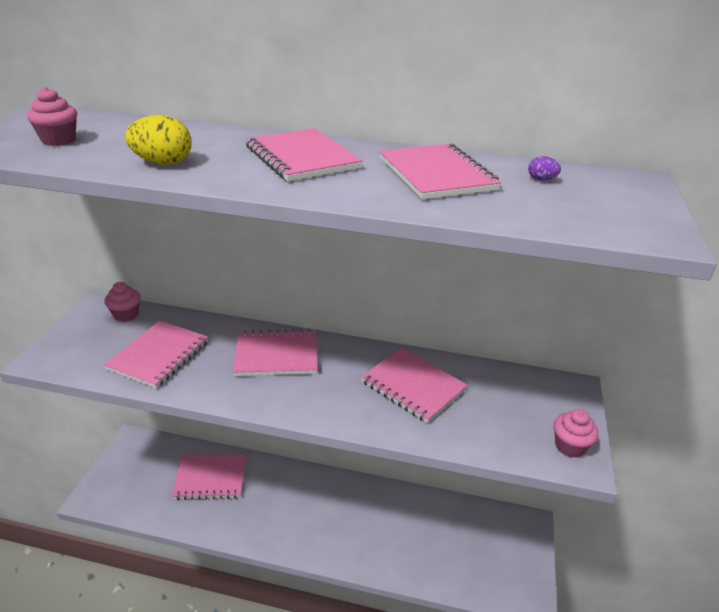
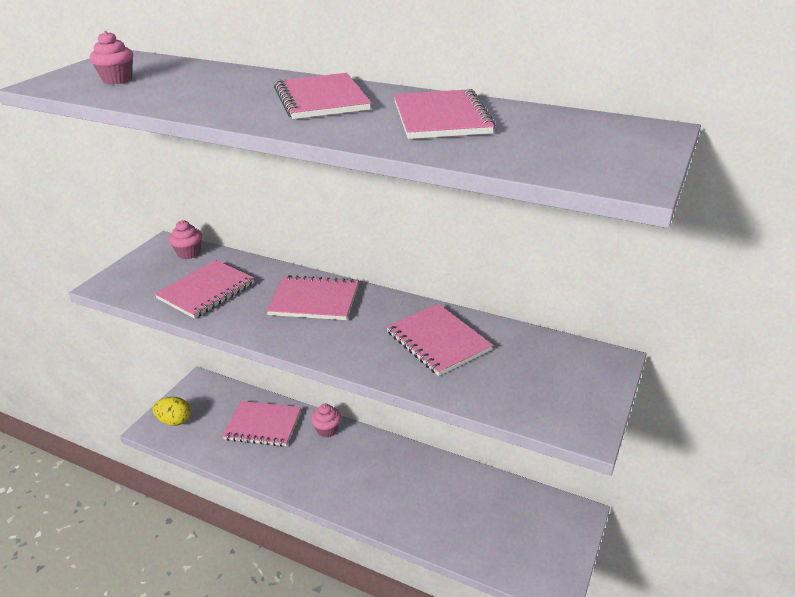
camera: 15 degrees right, 0 degrees up
yellow egg [125,115,192,165] -> yellow egg moved to [152,397,191,426]
purple egg [528,156,561,180] -> none
pink cupcake [554,409,598,458] -> pink cupcake moved to [311,404,341,438]

